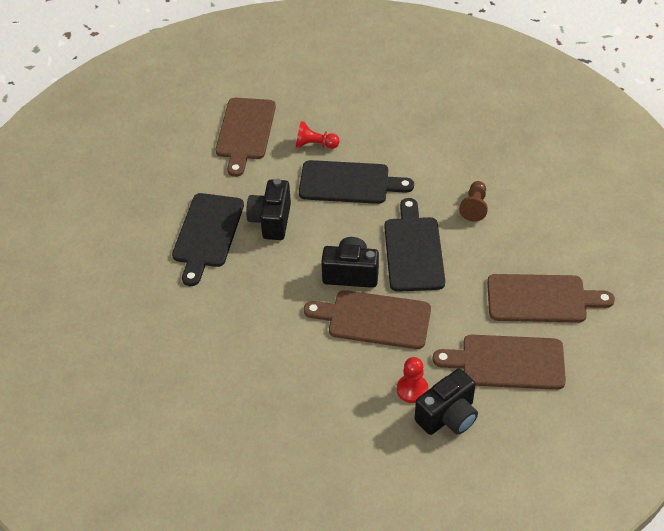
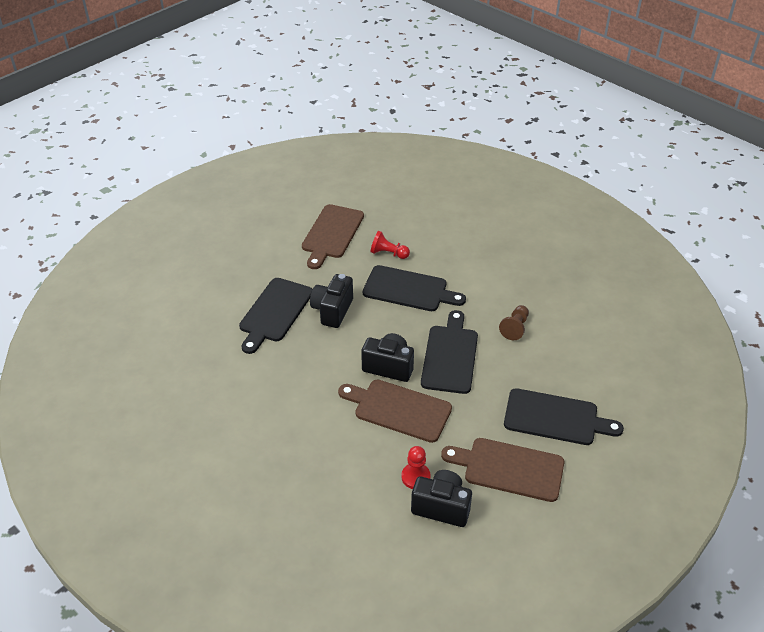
camera: 10 degrees right, 5 degrees down
black camera [415,369,478,435] -> black camera turned 135 degrees counterclockwise [411,470,472,527]
brown cutting board [487,274,615,323] -> black cutting board [504,388,624,445]

